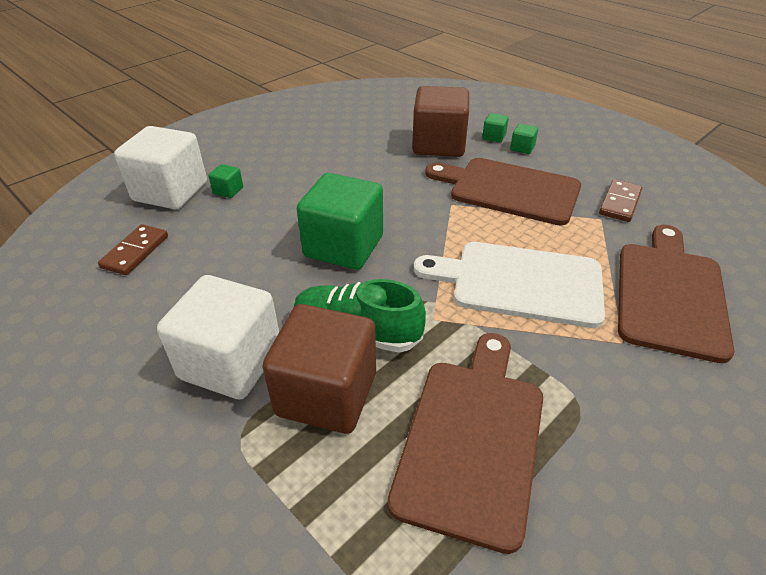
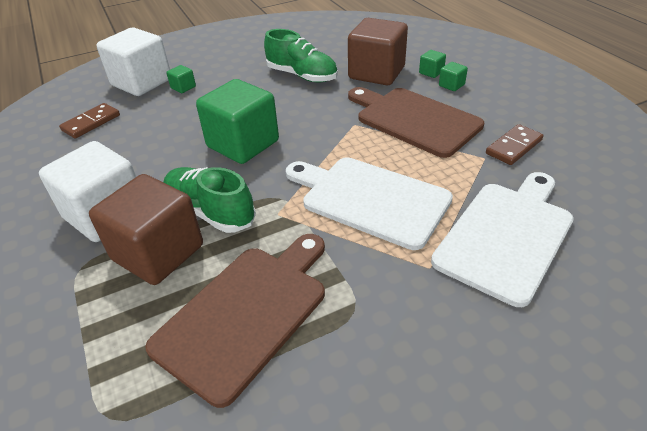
camera: 20 degrees right, 0 degrees up
brown cutting board [618,225,734,363] -> white cutting board [431,172,574,307]
none -> green shoe [264,29,338,83]

